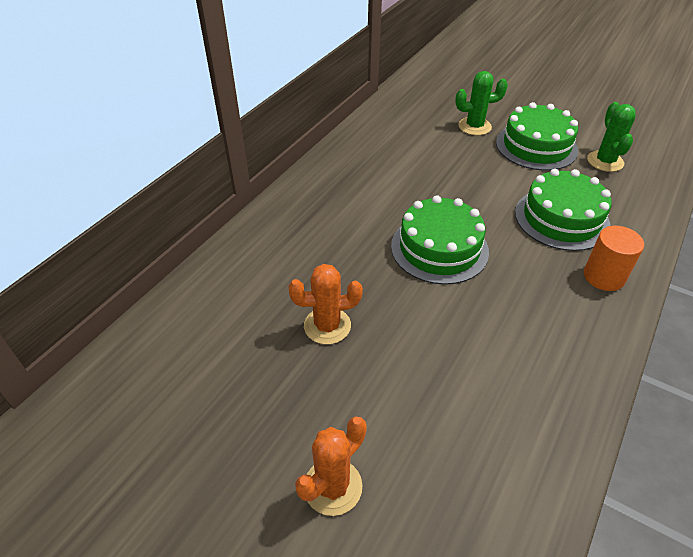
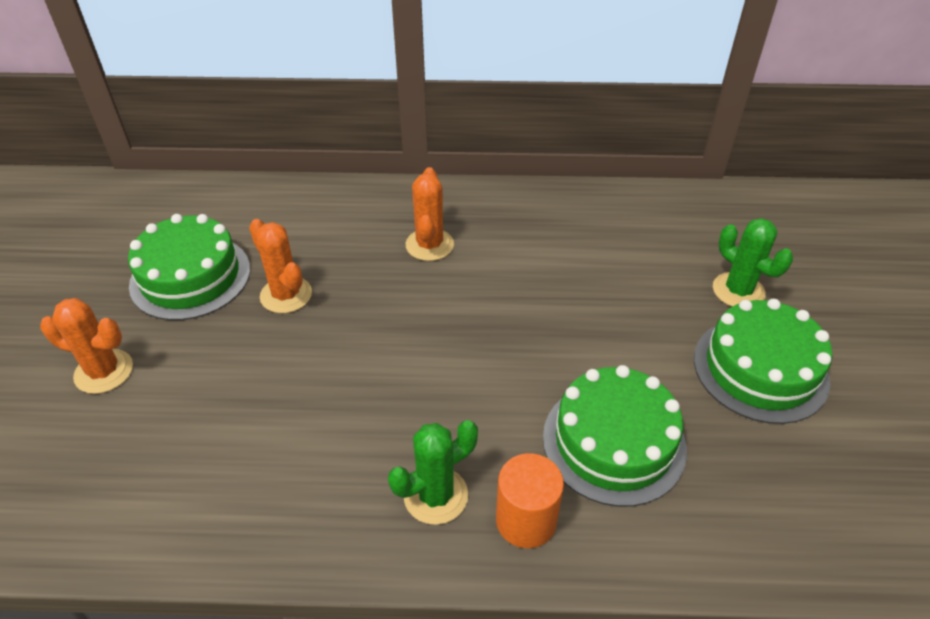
camera: 60 degrees right, 0 degrees up
green cake [391,195,489,285] -> green cake moved to [128,214,250,320]
green cactus [587,102,636,172] -> green cactus moved to [388,420,478,525]
none -> orange cactus [406,167,454,261]

